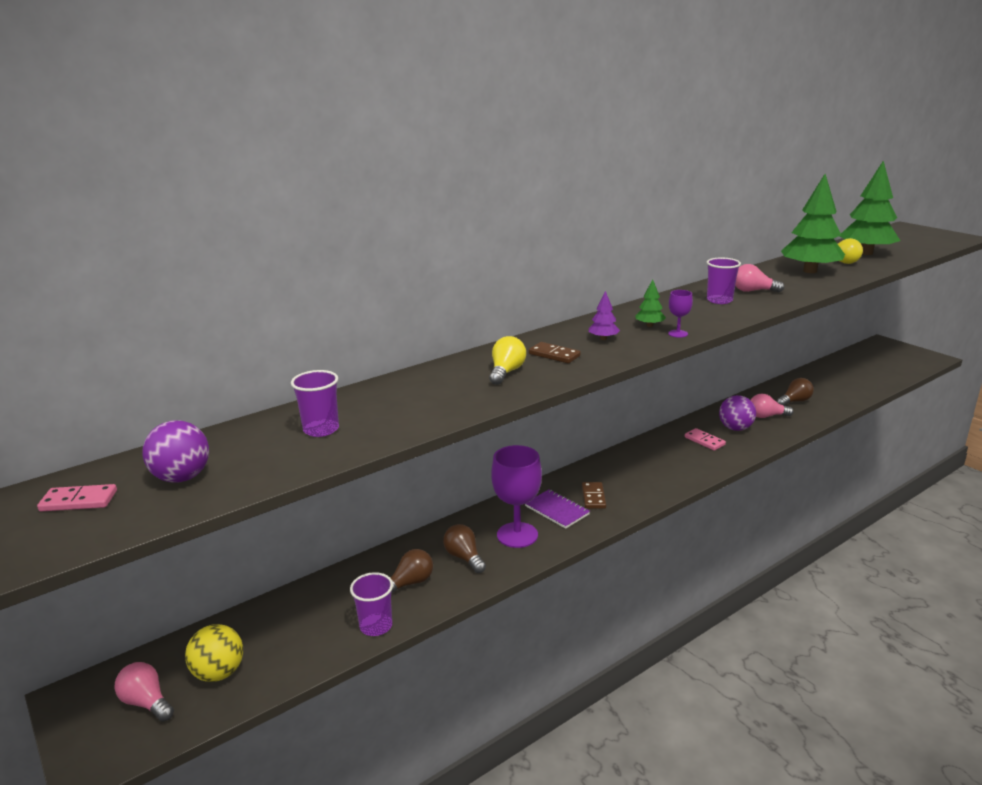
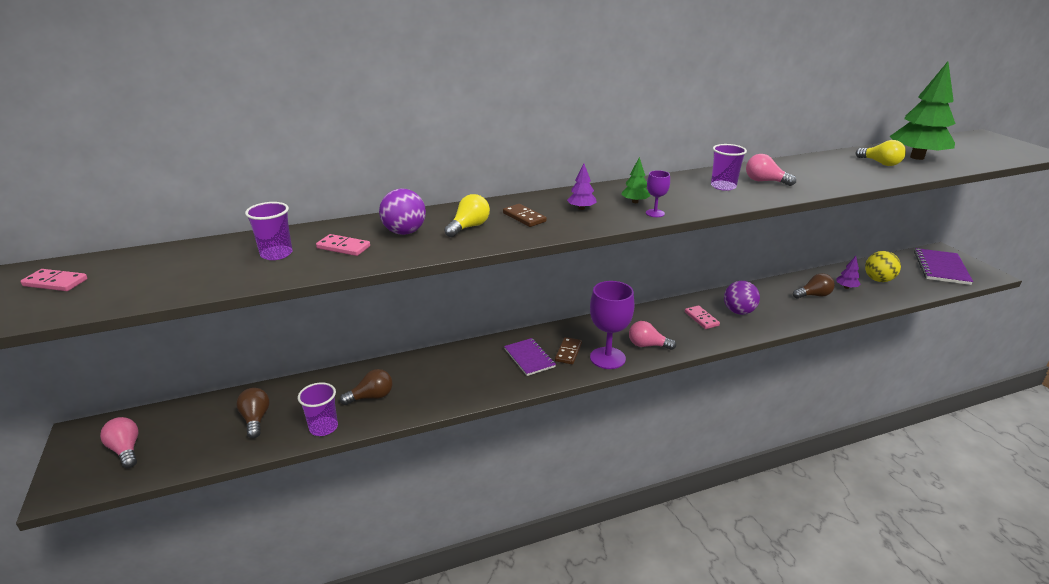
camera: 15 degrees right, 5 degrees up
purple ball [143,421,209,483] -> purple ball moved to [379,189,426,235]
yellow ball [185,624,243,682] -> yellow ball moved to [865,251,901,282]
brown light bulb [443,524,486,573] -> brown light bulb moved to [236,388,270,438]
purple goblet [491,445,542,548] -> purple goblet moved to [590,281,635,369]
pink light bulb [751,394,794,418] -> pink light bulb moved to [629,321,676,350]
green tree [781,174,845,273] -> none
none -> pink domino [316,234,370,256]
none -> purple tree [836,256,860,289]
none -> purple notebook [914,248,973,285]

